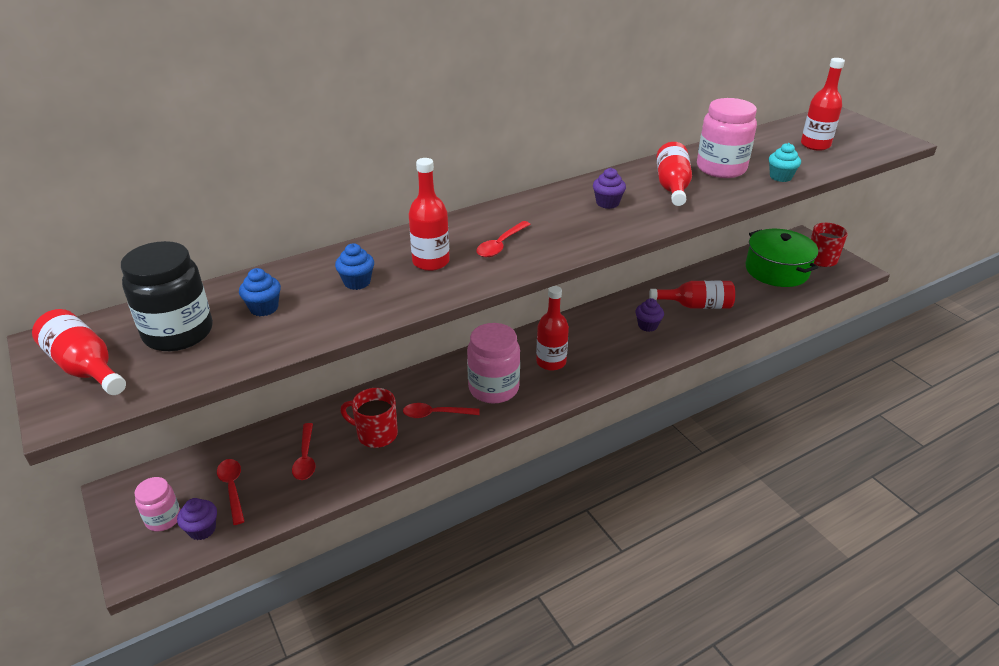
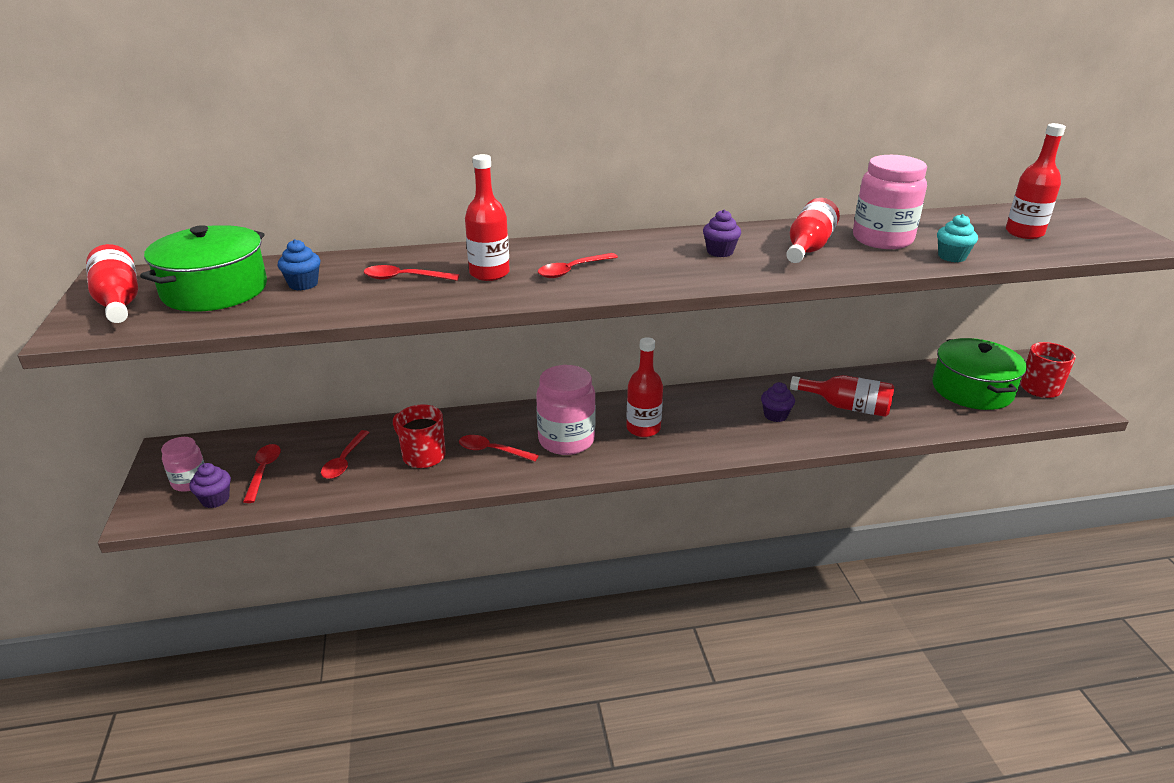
camera: 20 degrees right, 5 degrees down
black jar [121,241,213,351] -> green pot [140,225,267,312]
blue cupcake [335,243,374,290] -> red spoon [364,265,459,281]

